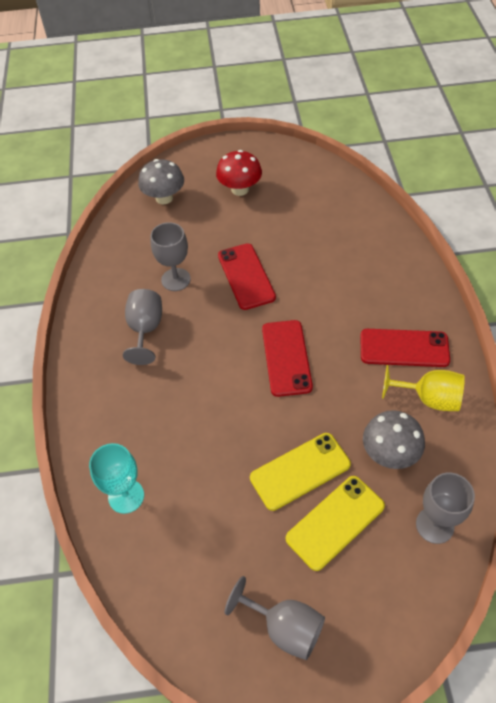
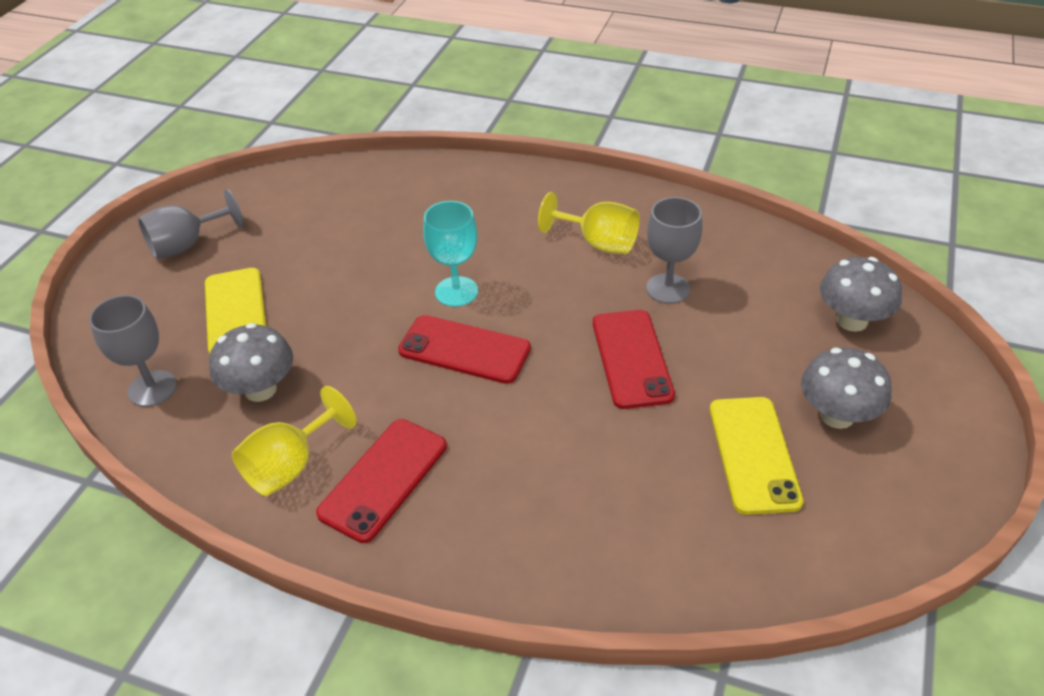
camera: 115 degrees right, 10 degrees down
turquoise goblet [89,443,144,514] -> turquoise goblet moved to [423,201,478,307]
grey goblet [123,289,162,365] -> yellow goblet [538,192,640,254]
red mushroom [216,150,262,196] -> grey mushroom [801,348,892,429]
red phone [218,243,276,310] -> red phone turned 75 degrees clockwise [593,310,675,409]
yellow phone [250,433,351,511] -> yellow phone moved to [710,397,803,515]

